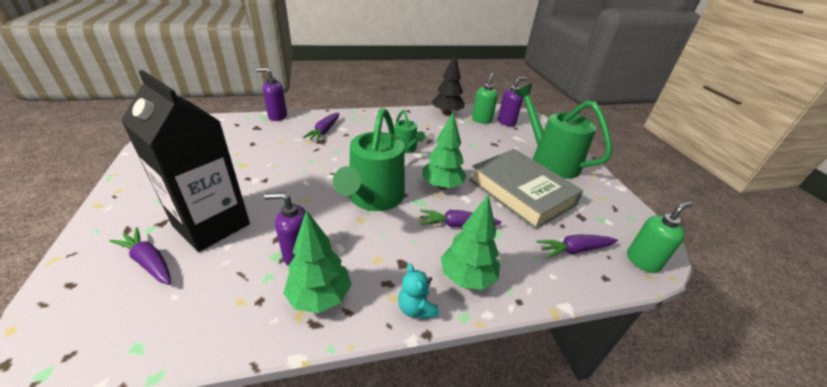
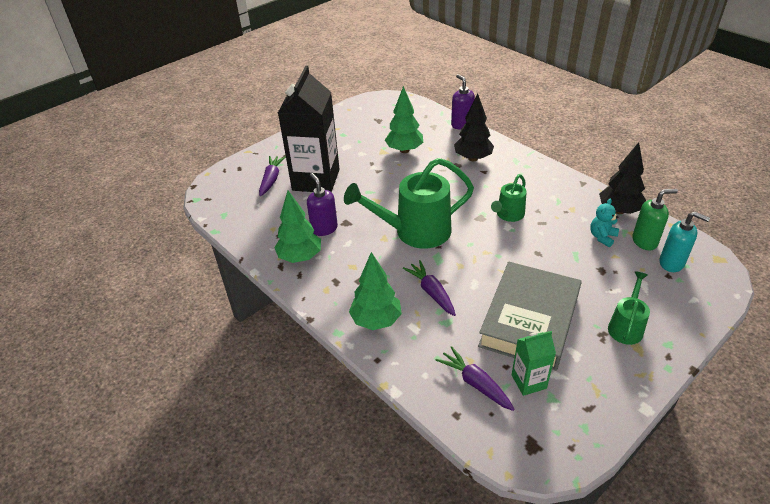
camera: 65 degrees right, 5 degrees up
purple carrot [303,113,340,142] -> black tree [454,94,494,161]
turquoise teddy bear [398,264,439,319] -> turquoise teddy bear moved to [590,199,619,247]
green tree [422,112,467,189] -> green tree moved to [385,86,423,153]
purple soap dispenser [498,77,527,127] -> turquoise soap dispenser [659,211,710,272]
green watering can [515,84,612,179] -> green watering can [608,271,650,345], size x0.52
green soap dispenser [627,201,692,273] -> none
none -> green carton [512,331,556,396]

